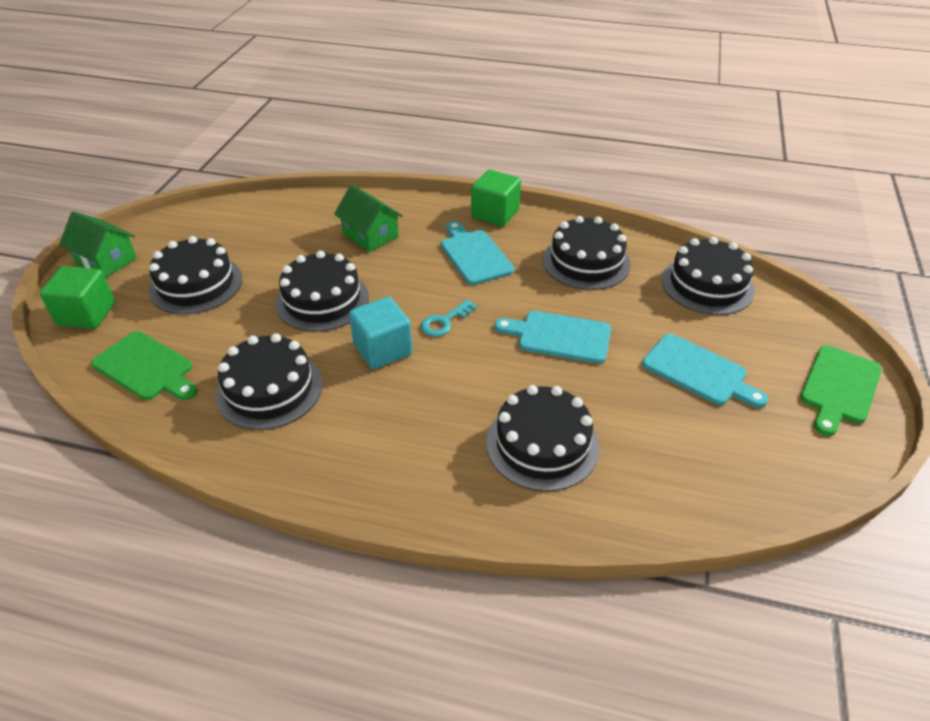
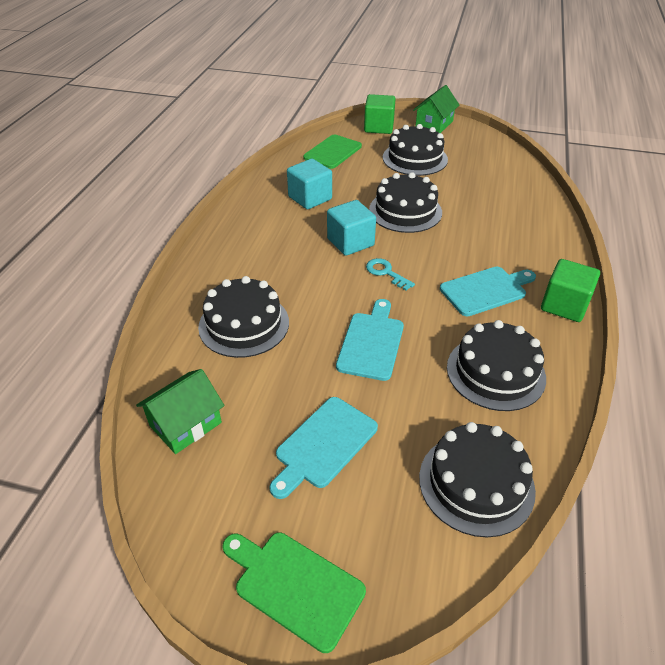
camera: 90 degrees right, 0 degrees up
black cake [215,333,322,430] -> turquoise cube [287,159,332,210]
green house [334,185,403,252] -> green house moved to [136,369,225,454]

